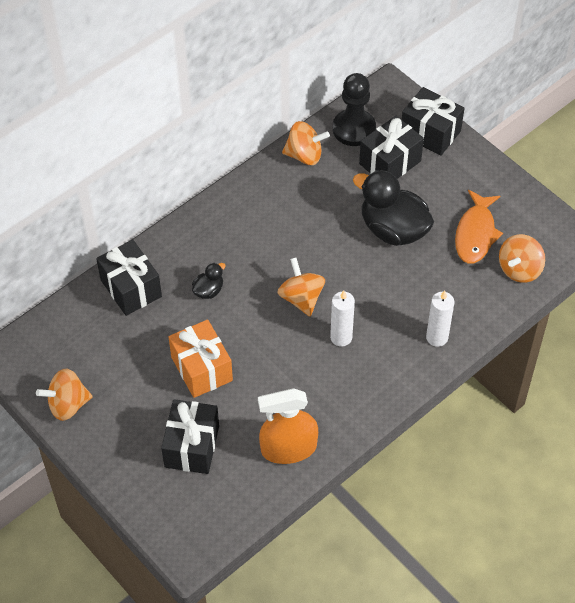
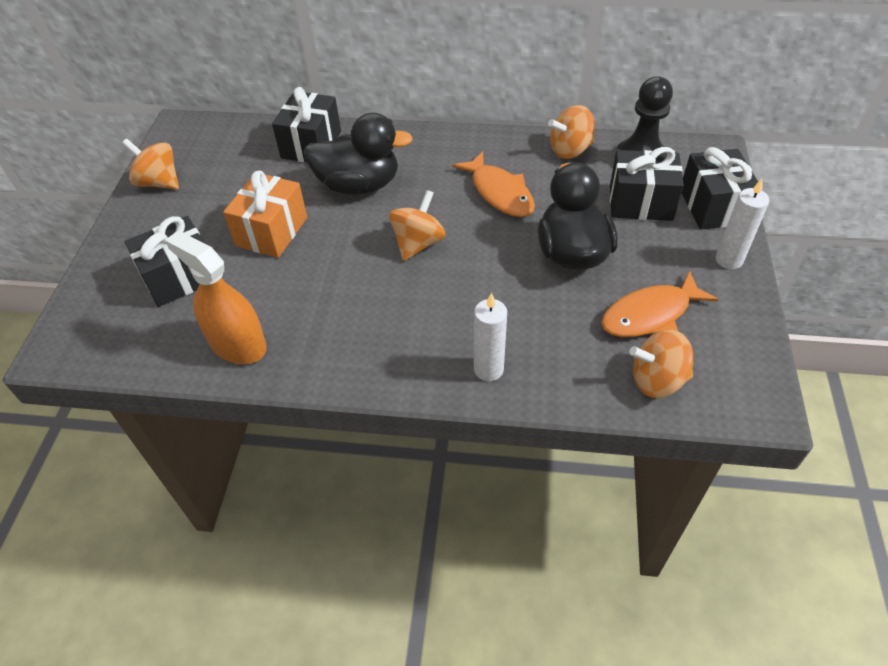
camera: 50 degrees right, 5 degrees down
black duck [192,263,225,299] -> black duck [304,112,413,195], size x2.19
orange spinning top [282,121,330,165] -> orange spinning top turned 105 degrees clockwise [548,105,595,159]
white candle [330,290,355,346] -> white candle moved to [716,179,769,269]
none -> orange fish [452,151,535,217]

